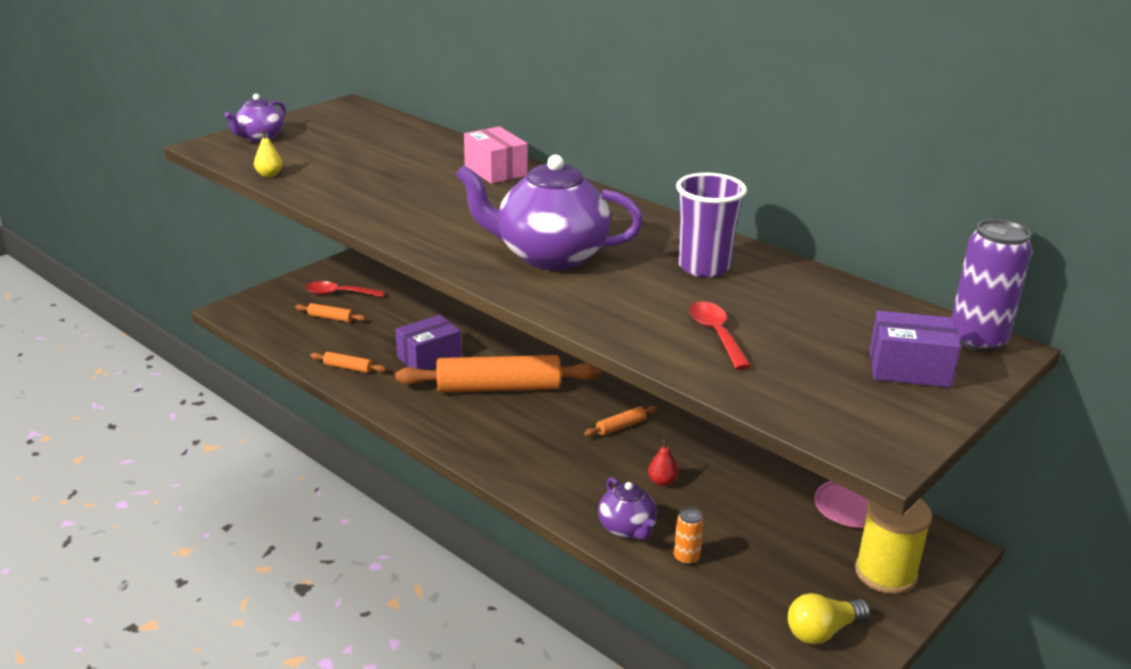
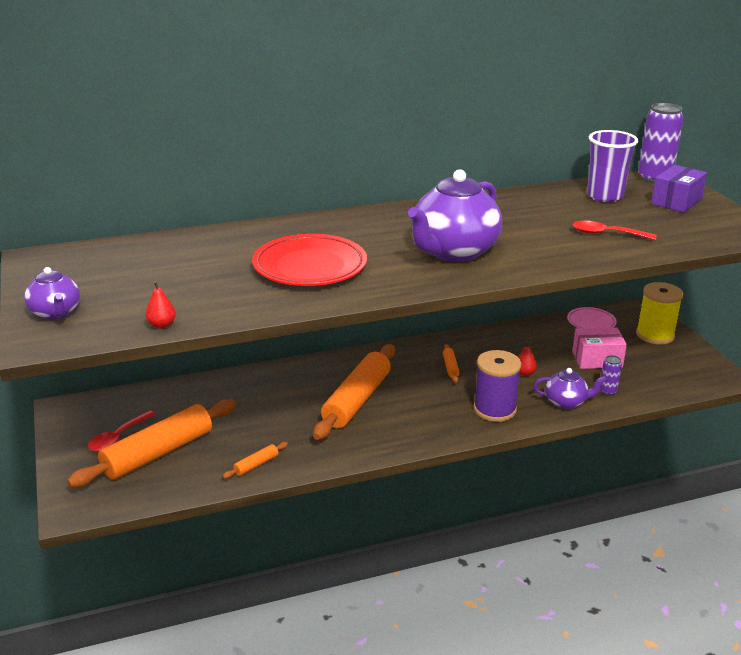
camera: 60 degrees left, 0 degrees up
yellow pear [254,130,283,177] -> red pear [145,281,176,329]
orange rolling pin [295,303,366,322] -> orange rolling pin [67,399,236,487], size x2.43
purple box [395,315,461,370] -> none
pink box [464,126,527,184] -> pink box moved to [572,327,627,369]
orange can [674,507,704,565] -> purple can [600,355,622,396]
purple cup [676,173,747,278] -> purple cup moved to [587,130,638,202]
yellow light bulb [788,593,870,644] -> none
none -> red plate [252,234,367,286]
none -> purple spool [474,350,521,422]

